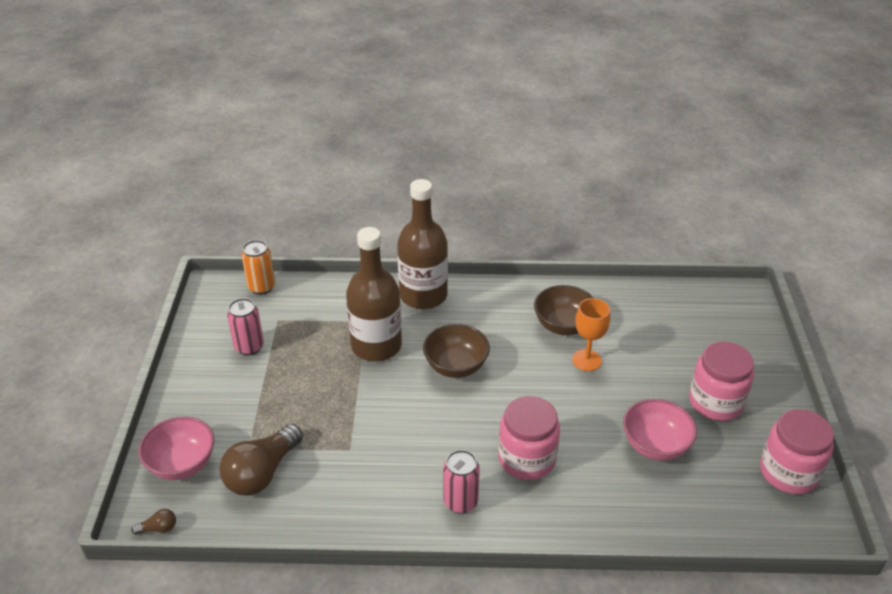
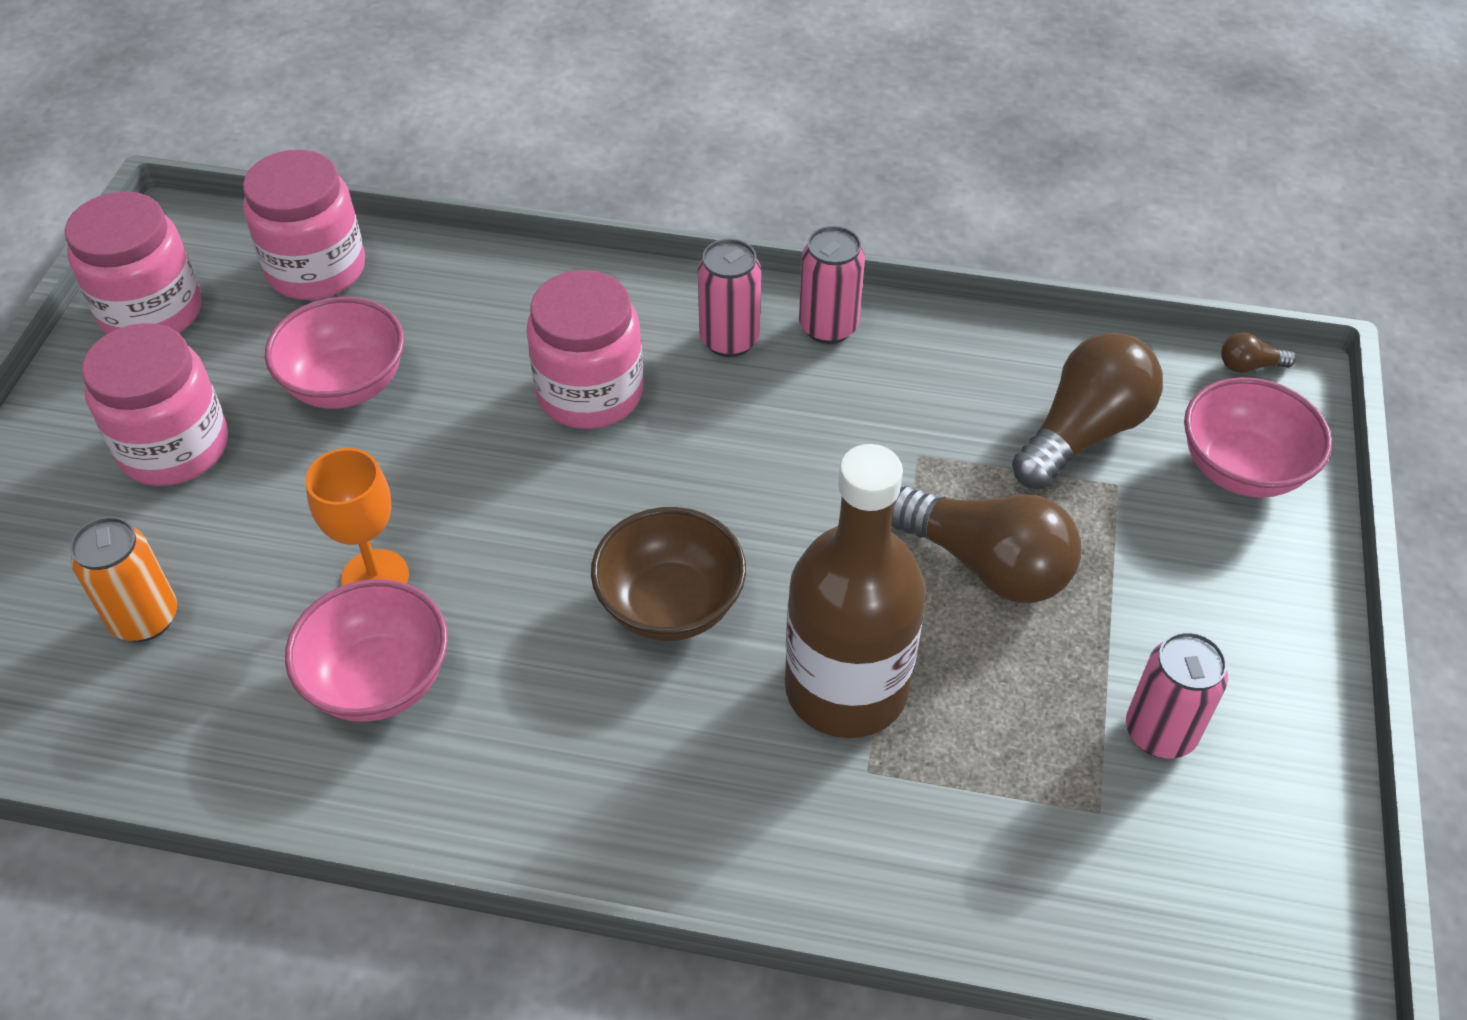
camera: 170 degrees left, 10 degrees up
orange can [242,240,275,295] -> orange can moved to [70,517,177,642]
brown bottle [397,179,448,309] -> none
brown bowl [534,285,594,335] -> pink bowl [285,579,448,722]
none -> pink jar [243,150,365,300]
none -> pink can [799,226,865,344]
none -> brown light bulb [891,486,1081,603]

